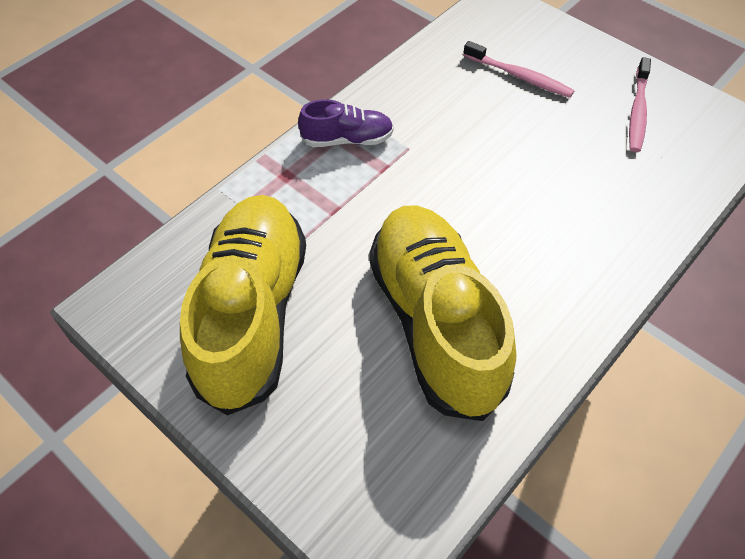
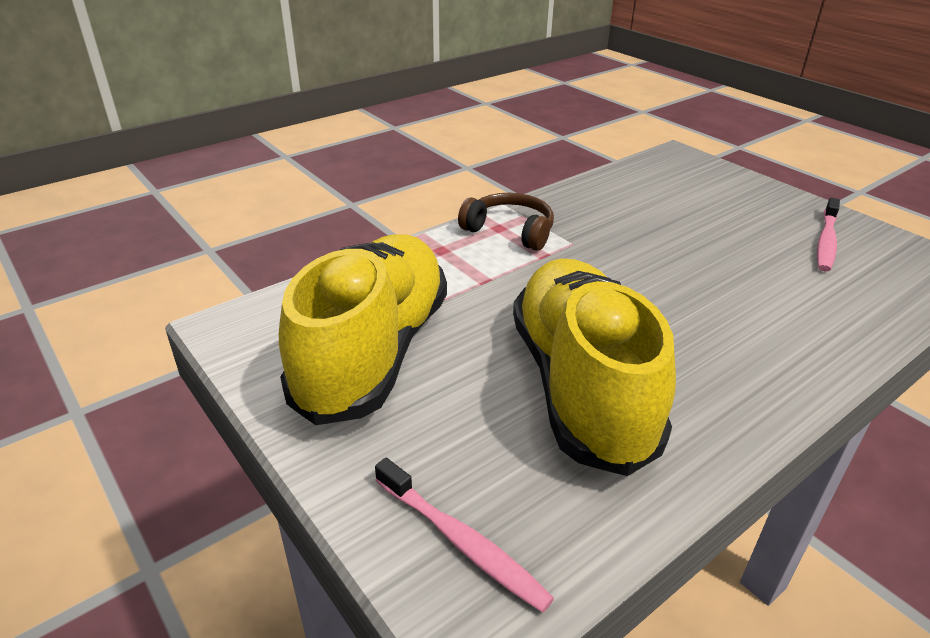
camera: 10 degrees right, 20 degrees down
purple shoe [298,99,394,147] -> brown headphones [458,193,554,251]
pink toothbrush [463,41,574,98] -> pink toothbrush moved to [375,458,554,613]

